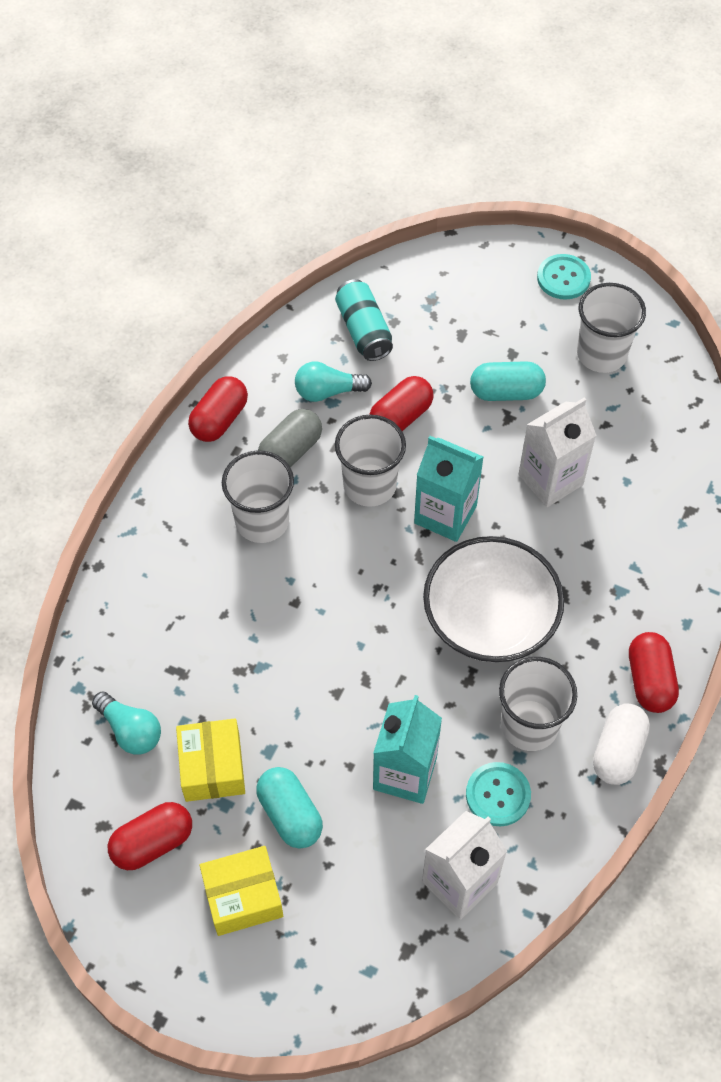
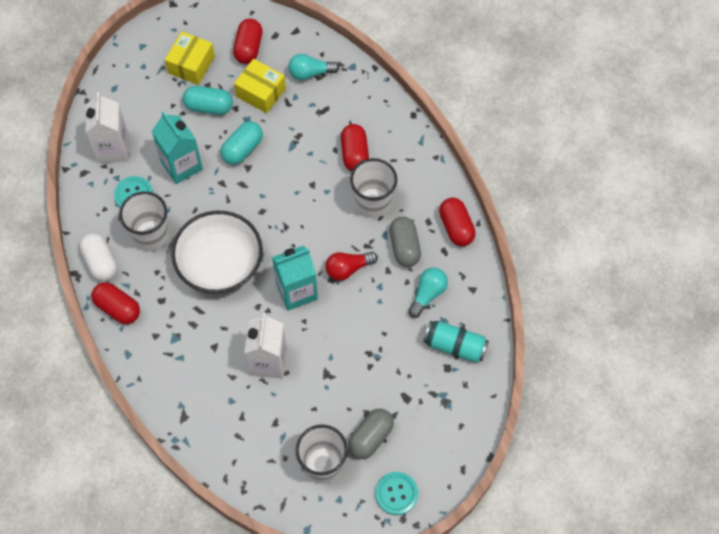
camera: 130 degrees right, 5 degrees up
white cup [335,415,406,507] -> red light bulb [325,252,378,281]
red capsule [369,376,434,431] -> red capsule moved to [341,124,369,171]
turquoise capsule [470,361,546,401] -> turquoise capsule moved to [220,121,263,165]
none -> grey capsule [348,409,394,459]

